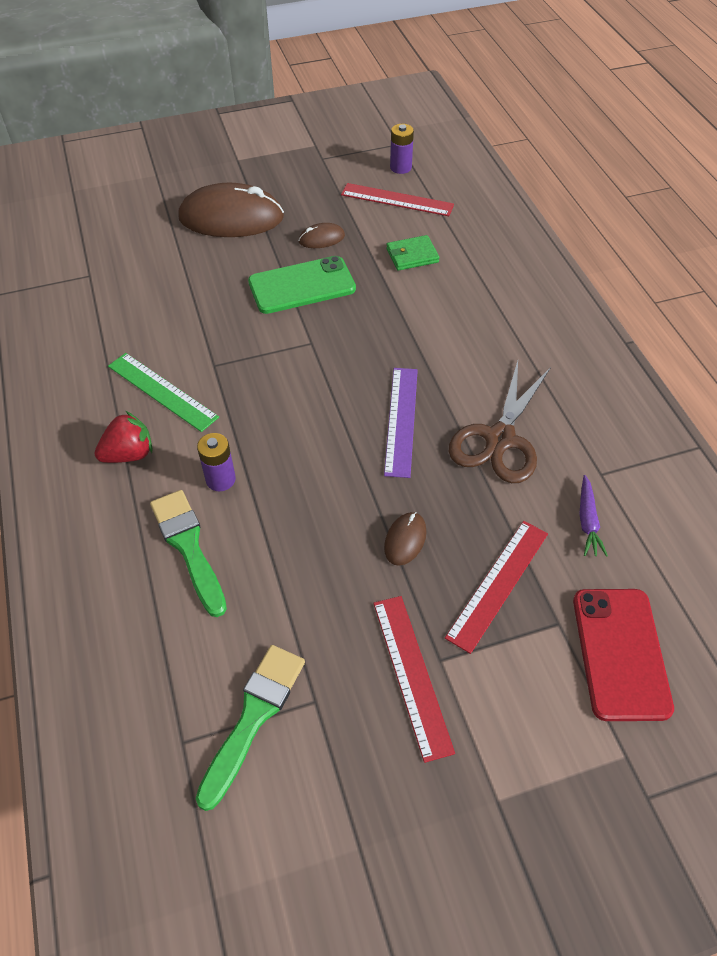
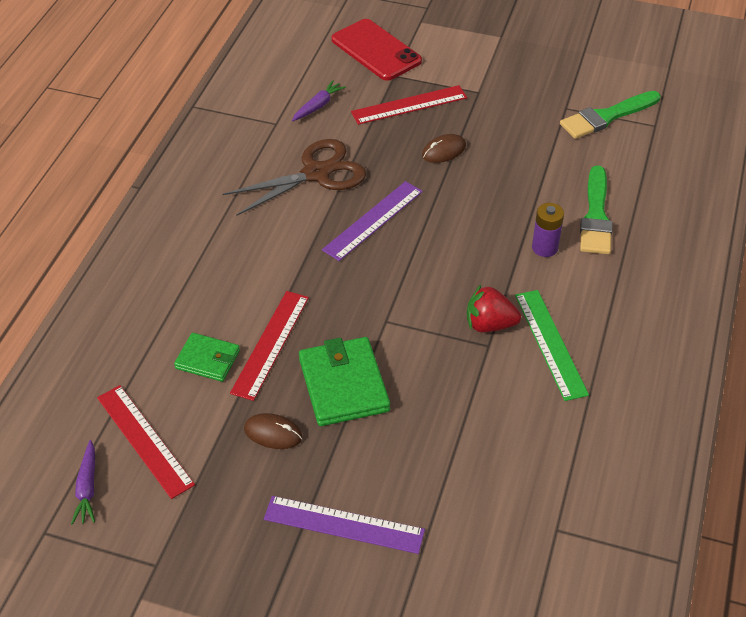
camera: 145 degrees left, 5 degrees down
red strawberry [94,411,153,463] -> red strawberry moved to [467,285,521,333]
brown mouse [178,183,284,237] -> purple ruler [264,496,425,554]
green phone [248,256,356,314] -> green wallet [299,337,390,426]
red ruler [373,596,455,763] -> red ruler moved to [230,291,309,401]
purple battery [390,124,414,174] -> purple carrot [71,440,95,525]
red phone [573,589,674,721] -> red phone turned 75 degrees counterclockwise [332,19,422,81]

